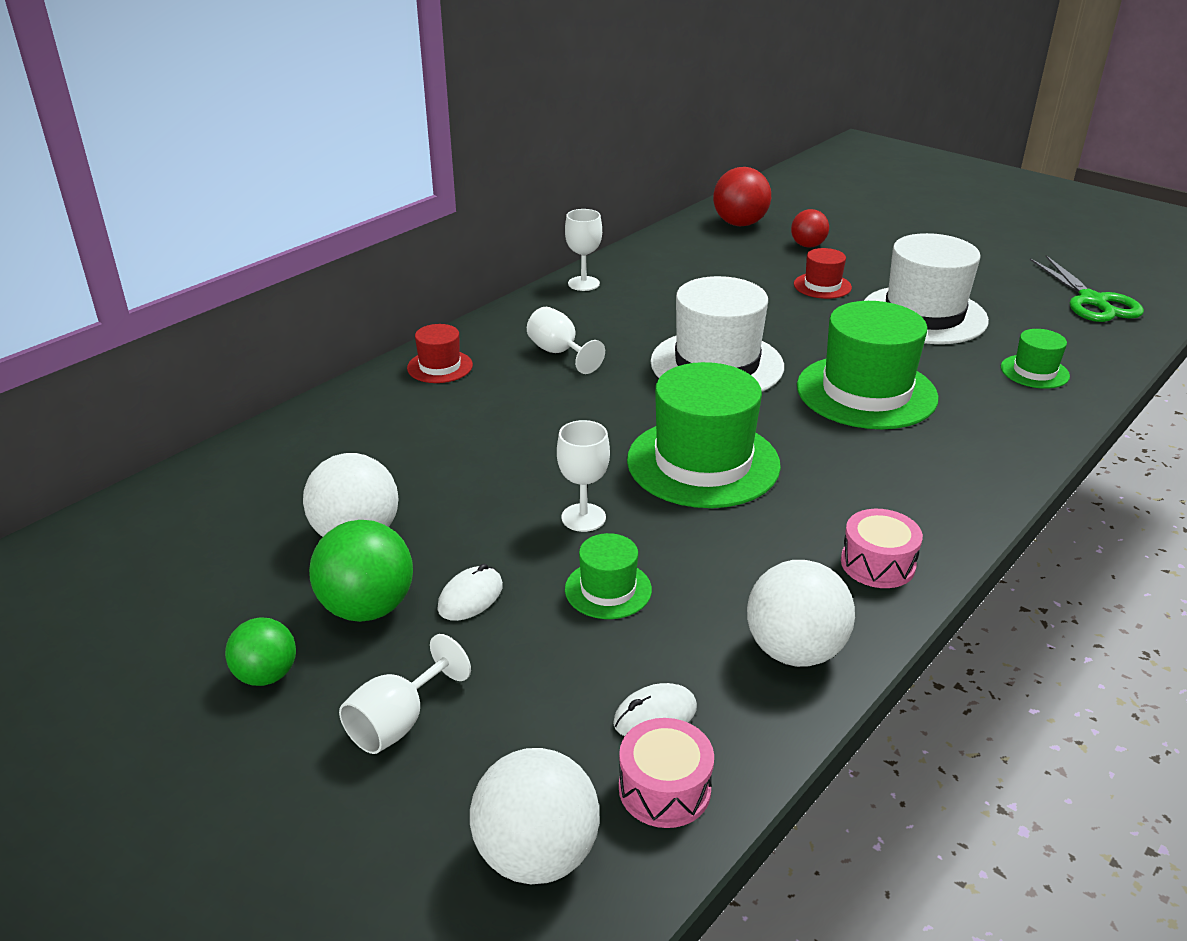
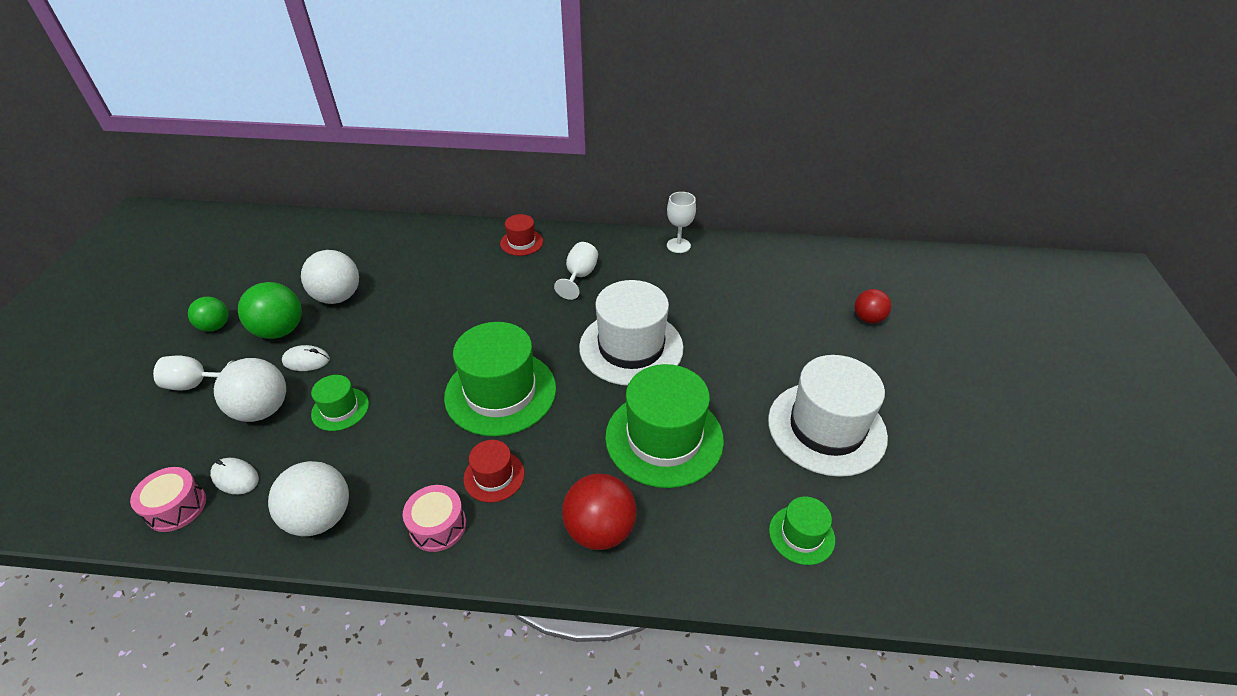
camera: 55 degrees right, 10 degrees up
white ball [470,748,599,884] -> white ball moved to [214,358,286,422]
white goblet [557,420,610,532] -> none
red ball [713,167,771,226] -> red ball moved to [562,473,637,550]
red hat [794,248,852,299] -> red hat moved to [463,440,525,502]
green scissors [1030,255,1144,322] -> none

